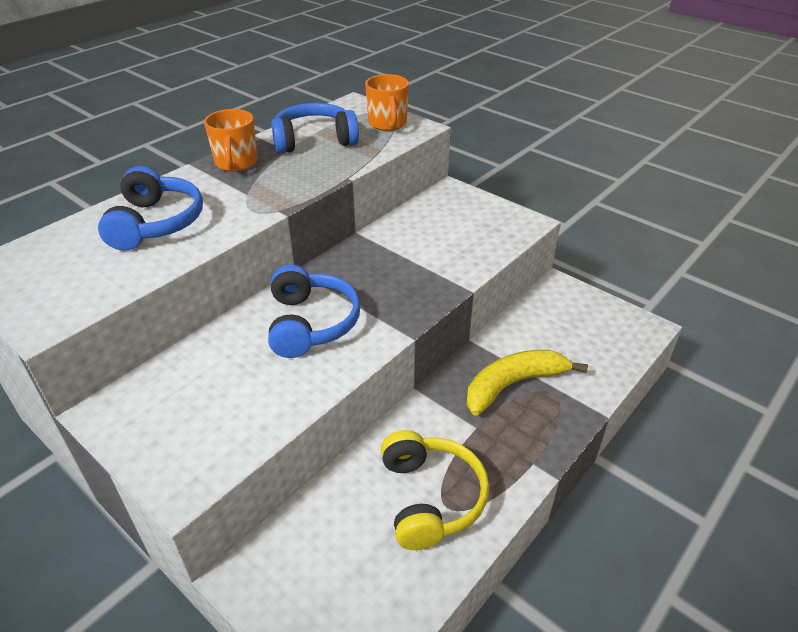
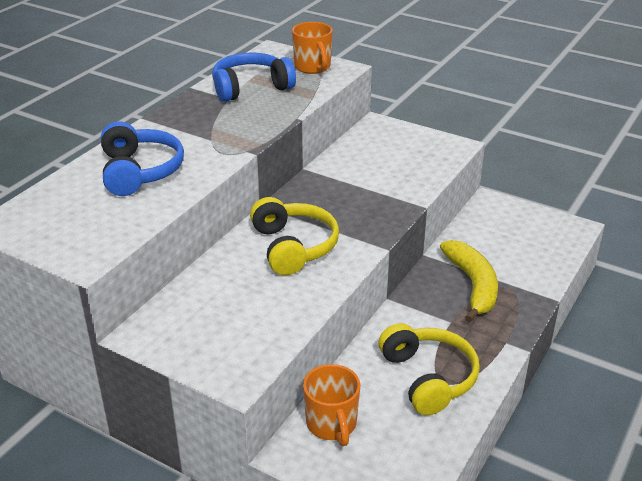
camera: 10 degrees left, 5 degrees down
orange mug [204,109,258,172] -> orange mug moved to [303,364,360,446]
blue headphones [268,265,361,358] -> yellow headphones [250,197,339,275]
yellow banana [467,350,588,415] -> yellow banana turned 120 degrees clockwise [440,240,498,322]

